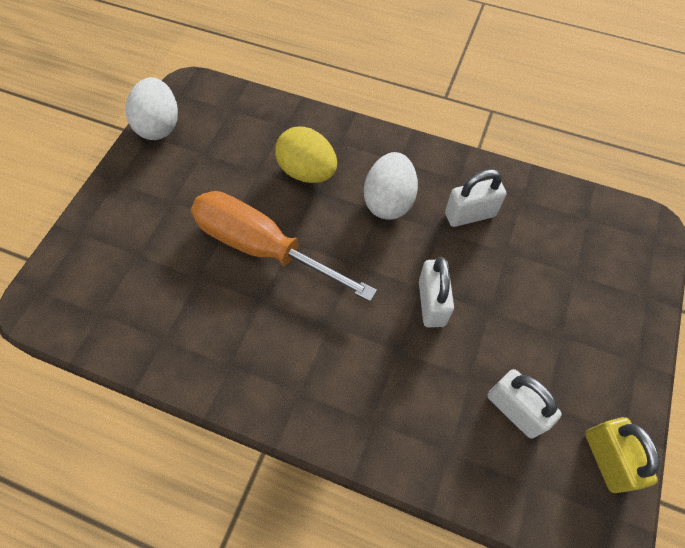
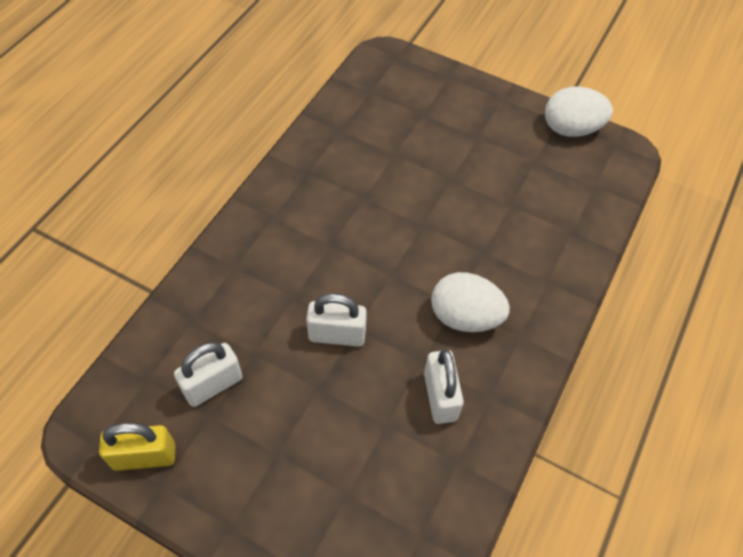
camera: 95 degrees right, 5 degrees down
orange screwdriver [191,191,377,302] -> none
yellow egg [275,126,337,183] -> none

